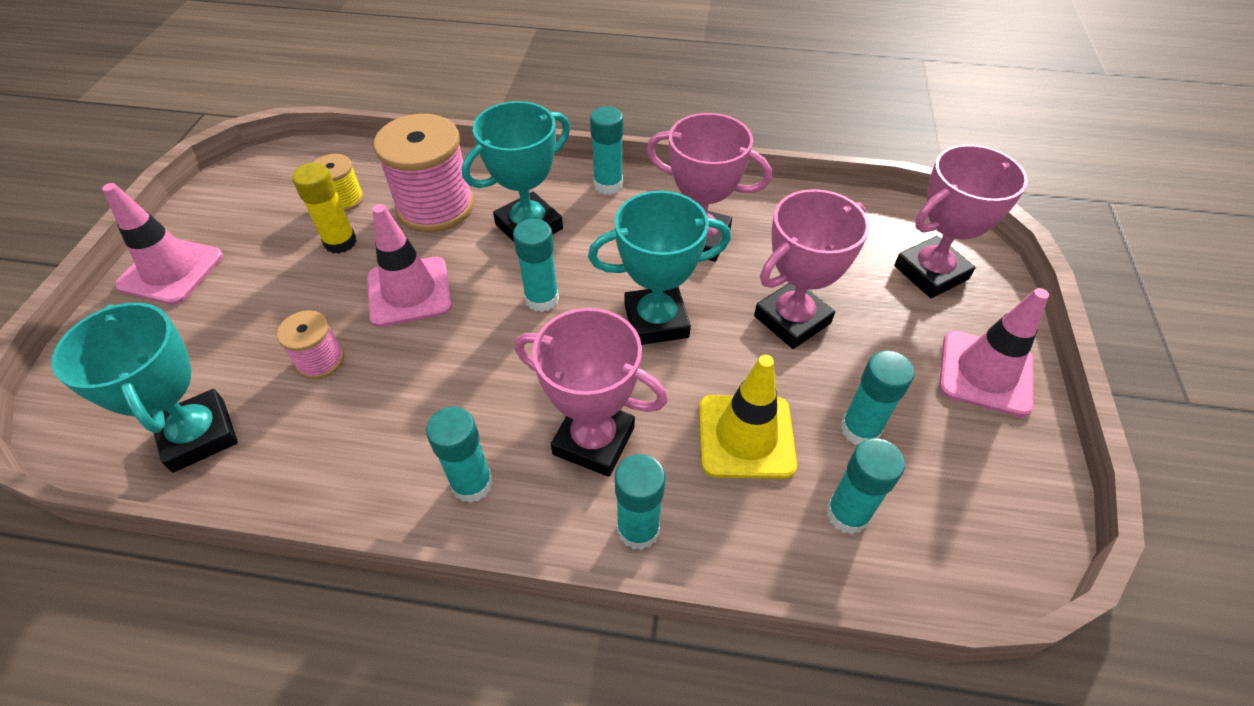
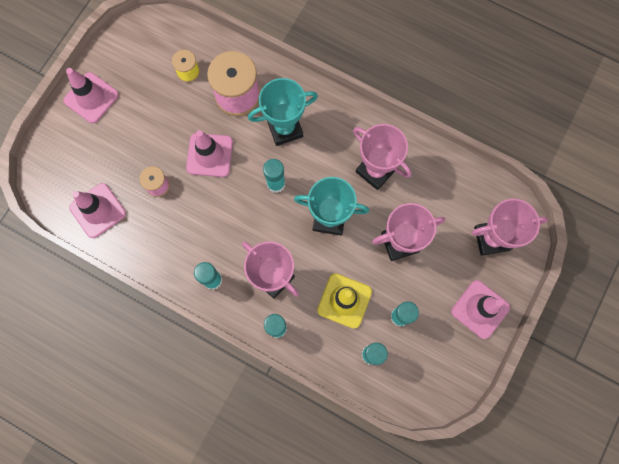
camera: 20 degrees right, 25 degrees up
turquoise trophy [52,303,238,473] -> pink traffic cone [69,183,126,238]
yellow glue stick [292,163,357,254] -> none
turquoise glue stick [590,106,623,194] -> none

